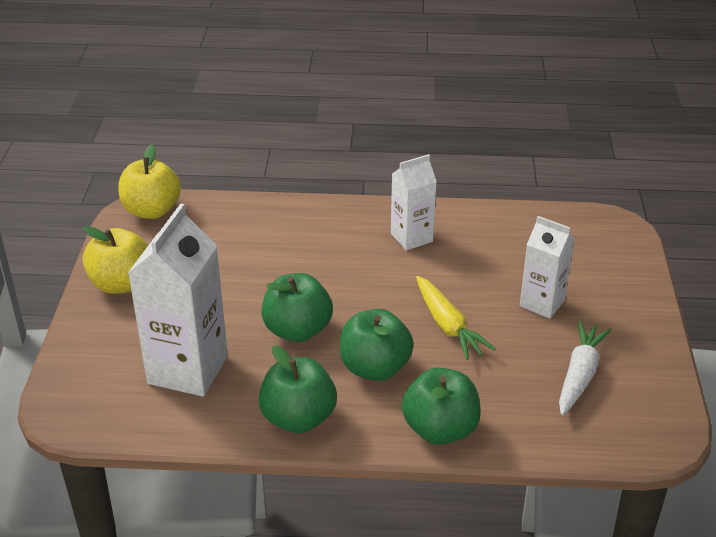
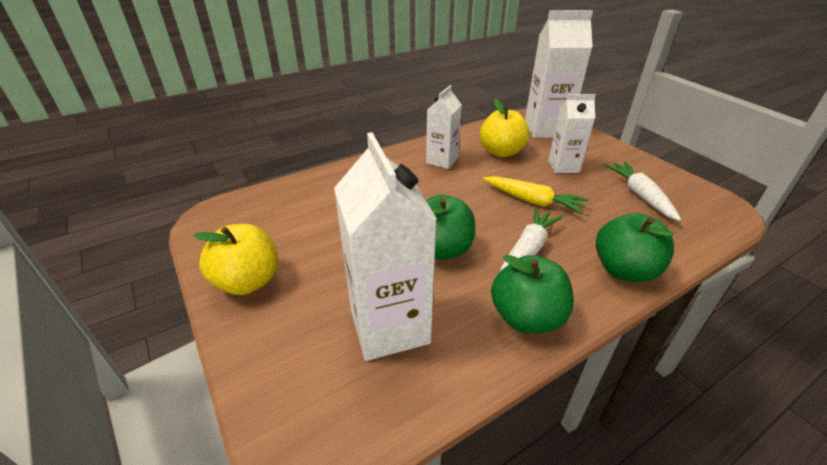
camera: 35 degrees left, 0 degrees up
yellow apple [119,145,181,219] -> yellow apple moved to [480,99,530,157]
green apple [340,309,414,381] -> white carrot [500,208,563,272]
none -> white carton [525,10,593,138]

